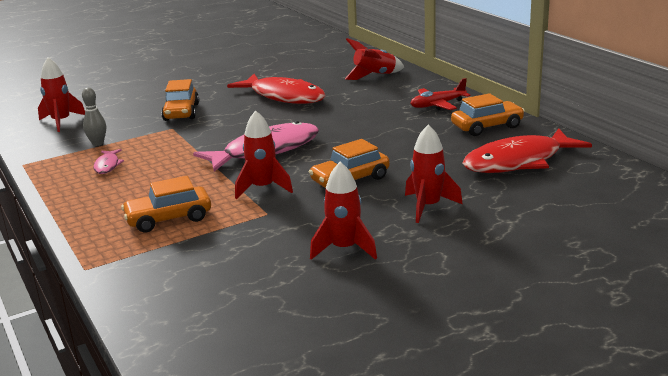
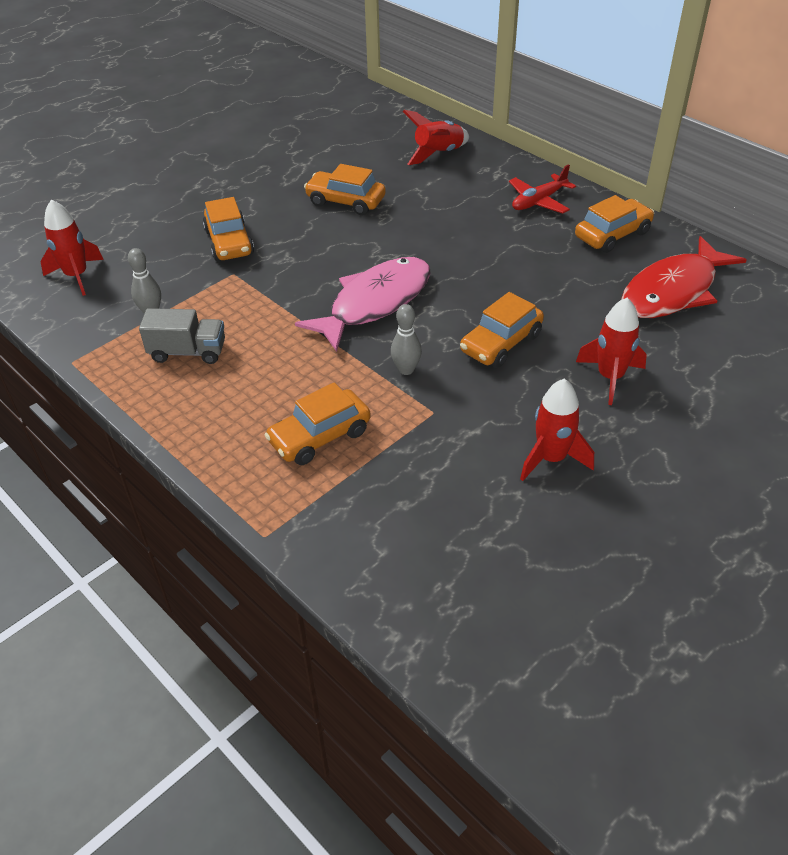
camera: 15 degrees left, 20 degrees up
pink fish [93,149,124,174] -> grey truck [139,308,225,364]
red fish [227,74,326,104] -> orange car [304,164,386,215]
red rocket [235,110,293,199] -> grey bowling pin [391,304,422,375]

